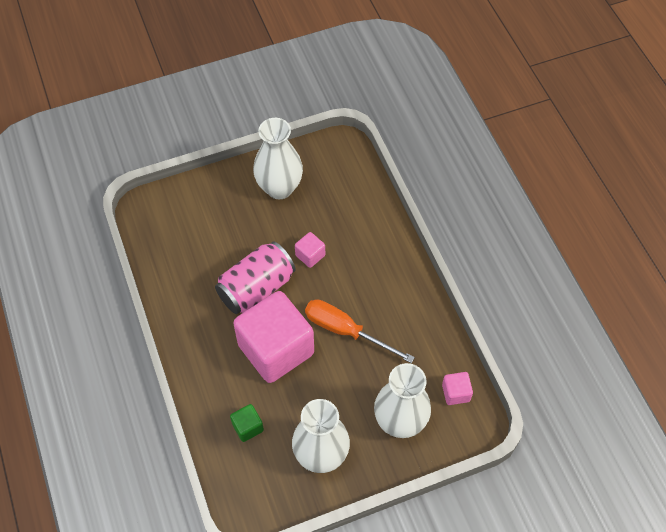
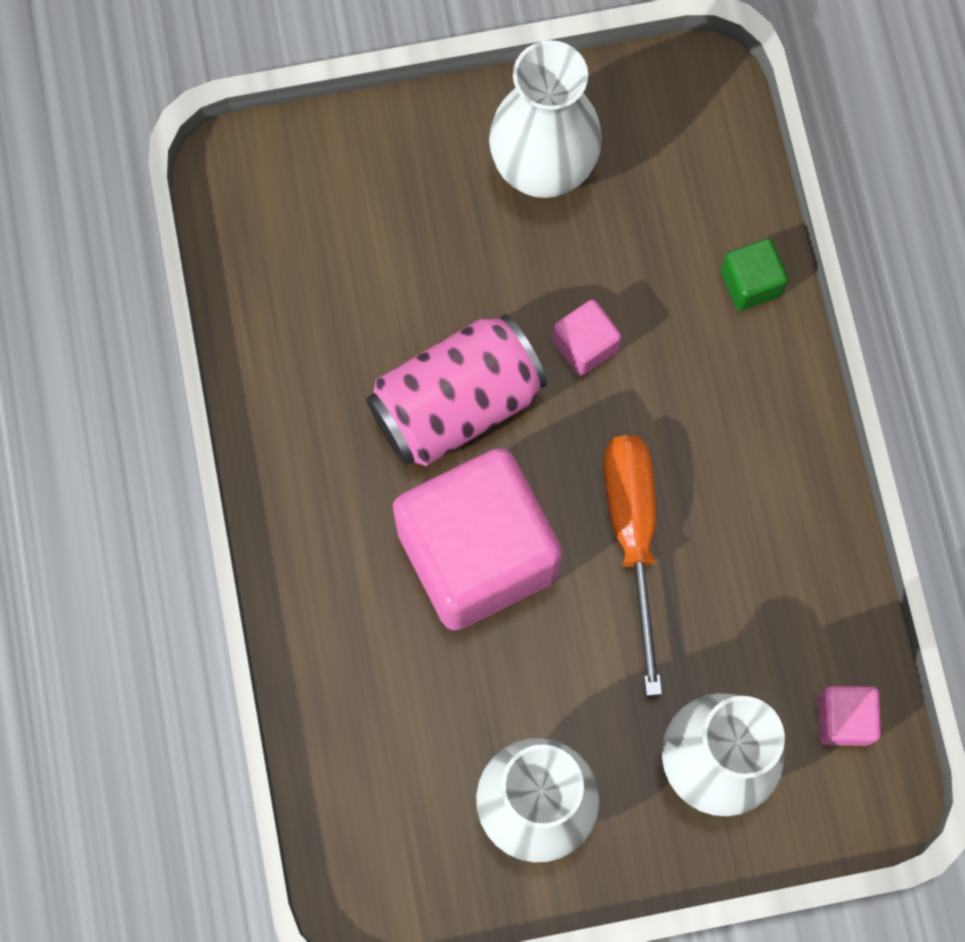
camera: 10 degrees right, 15 degrees up
green cube [230,404,264,442] -> green cube moved to [720,238,788,311]
orange screwdriver [305,299,415,363] -> orange screwdriver turned 45 degrees clockwise [603,435,662,696]

